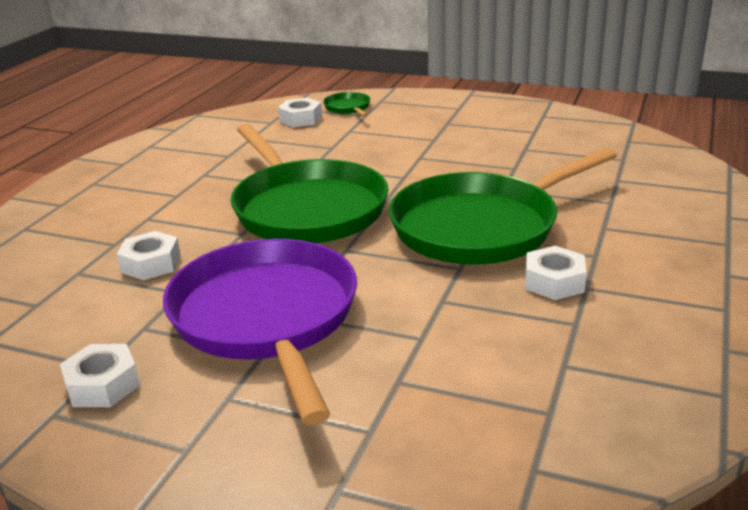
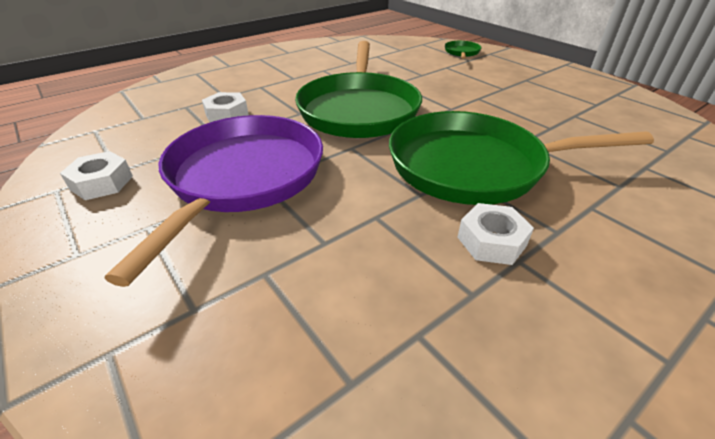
camera: 30 degrees right, 10 degrees up
white nut [278,98,322,127] -> none

